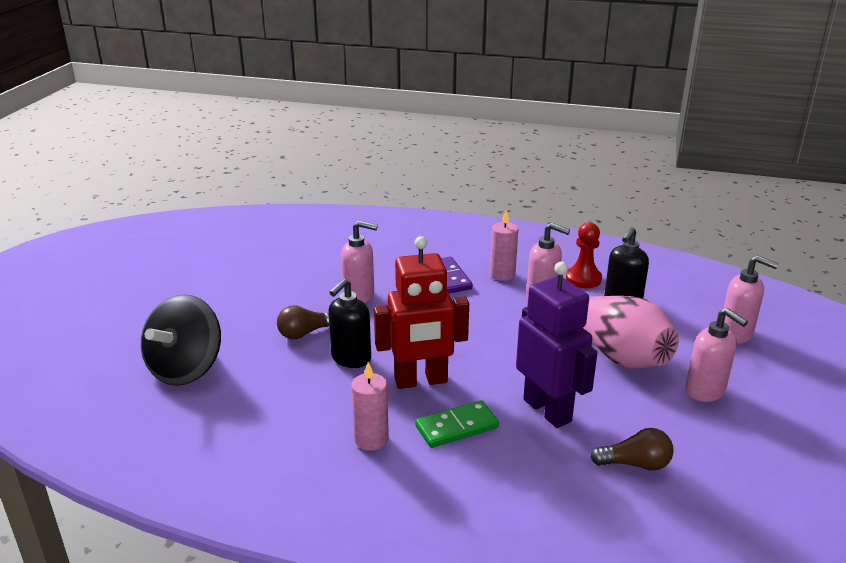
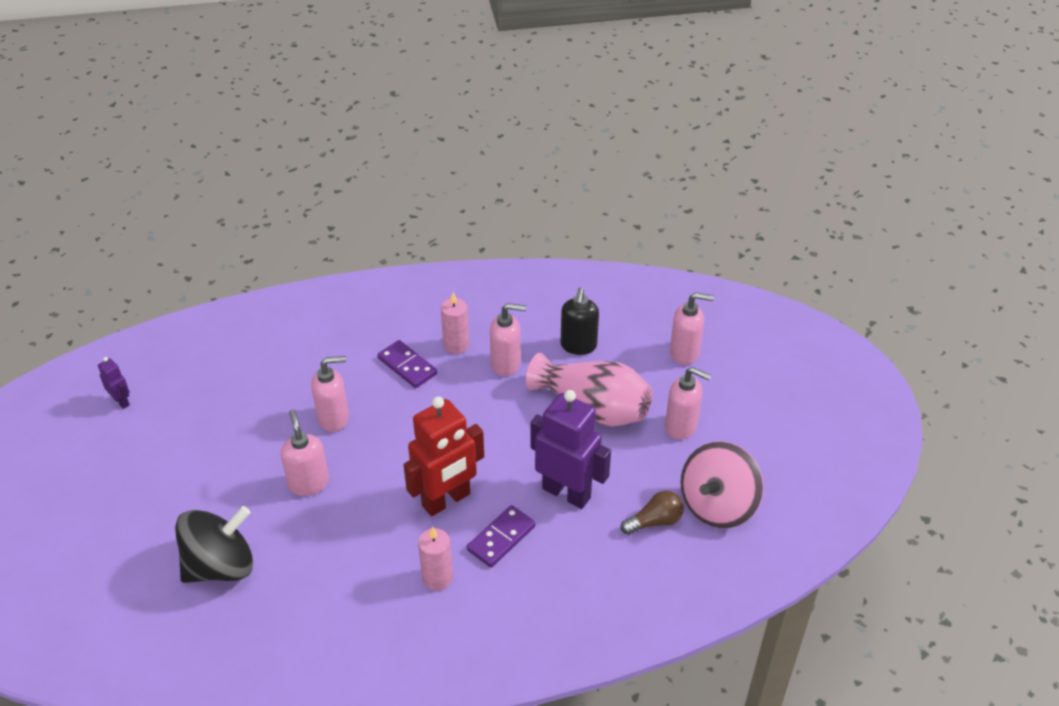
camera: 25 degrees left, 15 degrees up
black spinning top [141,295,221,386] -> black spinning top turned 120 degrees counterclockwise [175,506,253,583]
brown light bulb [277,305,329,339] -> pink soap dispenser [281,410,329,496]
black soap dispenser [328,279,371,368] -> none
green domino [415,400,499,448] -> purple domino [467,505,536,568]
red pawn [566,222,602,288] -> none
none -> purple robot [98,357,130,409]
none -> pink spinning top [680,441,764,529]

